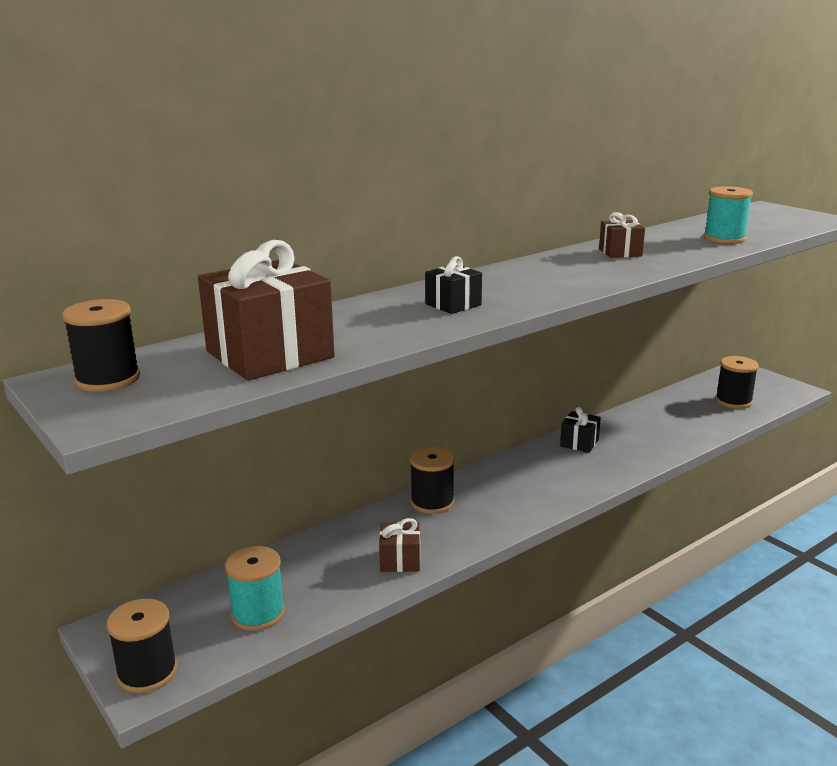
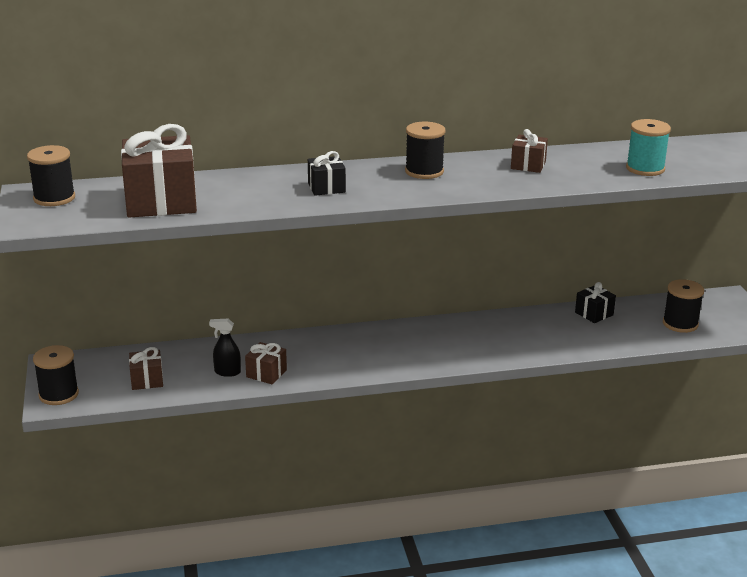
camera: 25 degrees right, 5 degrees up
turquoise spool [225,546,285,631] -> brown gift [129,347,163,390]
black spool [410,447,455,514] -> black spool moved to [405,122,446,179]
black gift [560,407,601,453] -> black gift moved to [575,282,616,323]
none -> black spray bottle [209,319,241,377]

